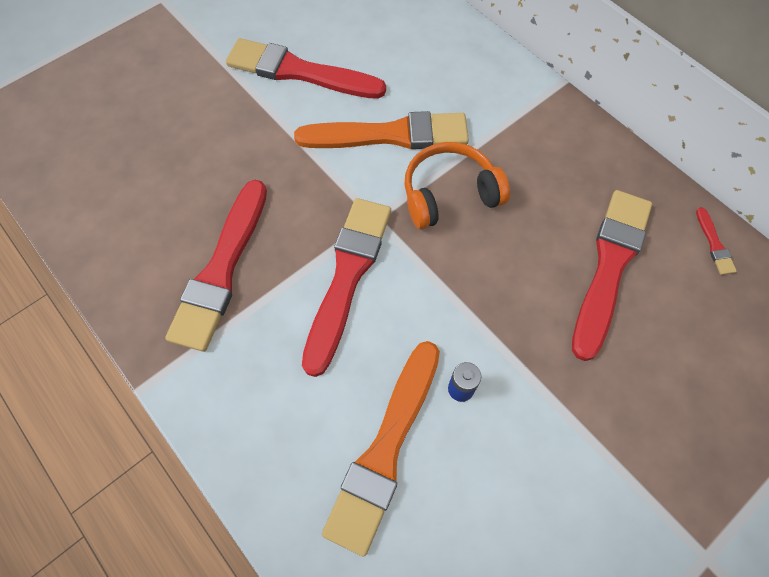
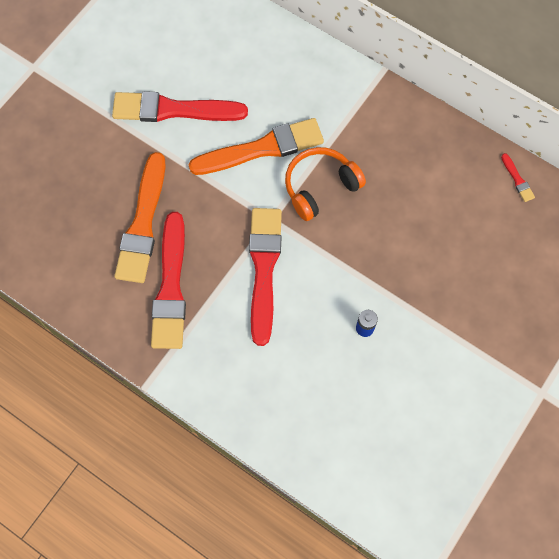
camera: 15 degrees left, 5 degrees up
orange brush [322,341,440,557] -> orange brush moved to [115,152,166,283]
red brush [572,190,652,361] -> none

